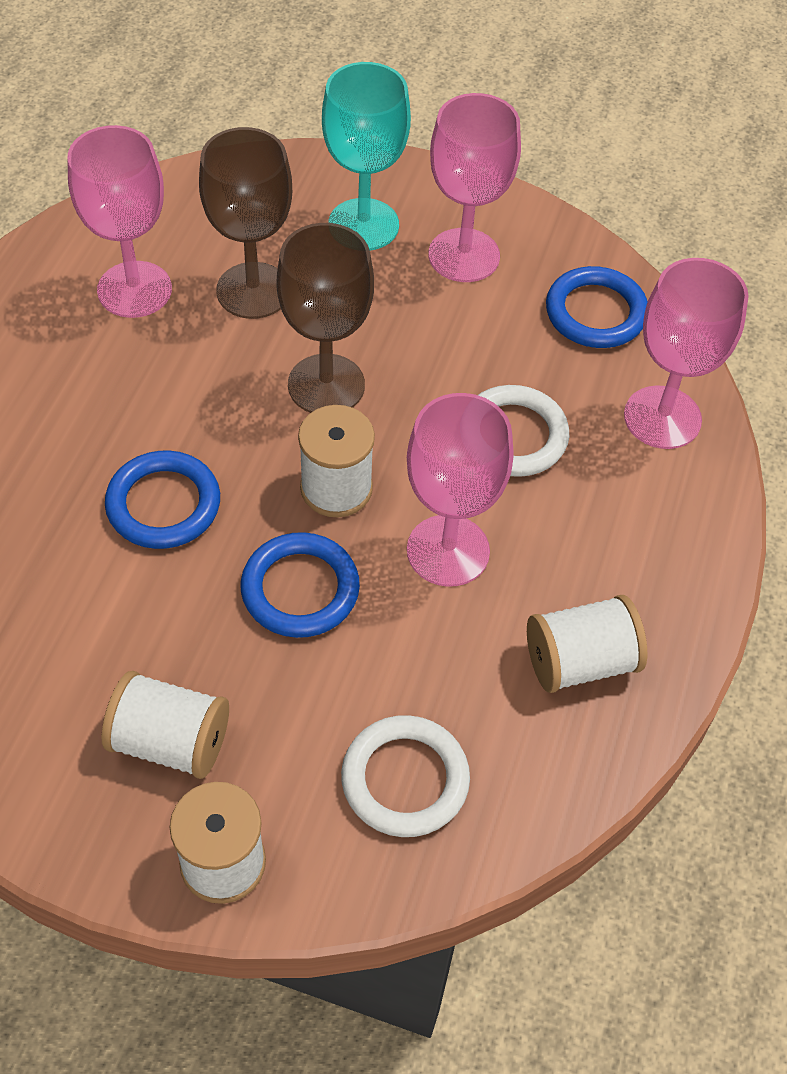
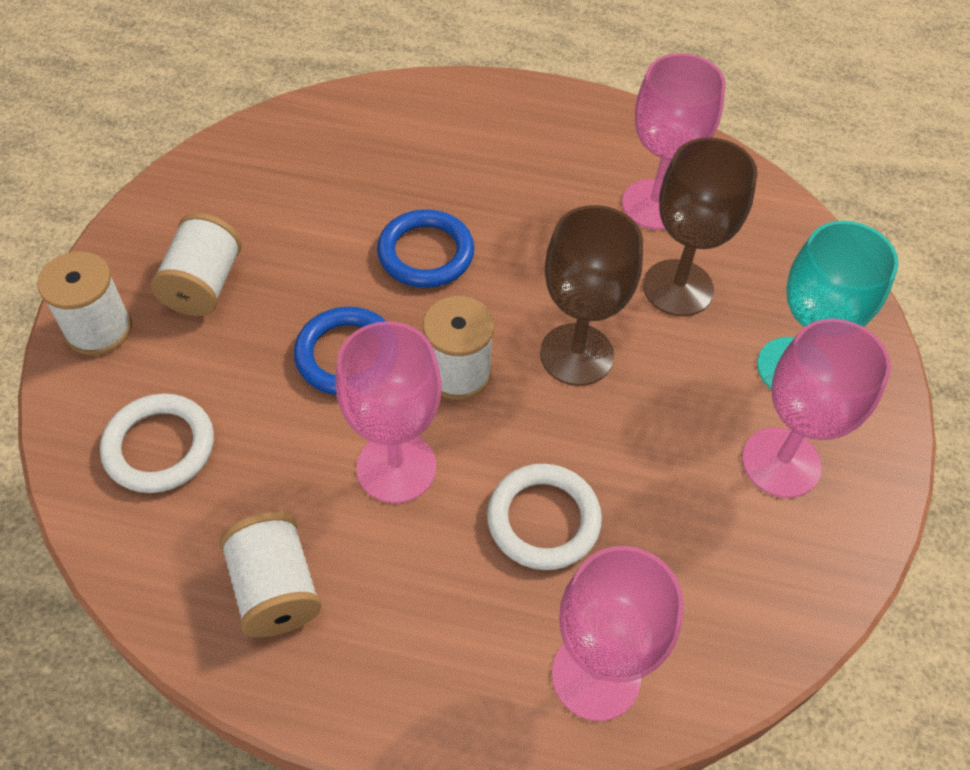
camera: 85 degrees right, 0 degrees up
blue ring [546,266,648,348] -> none

